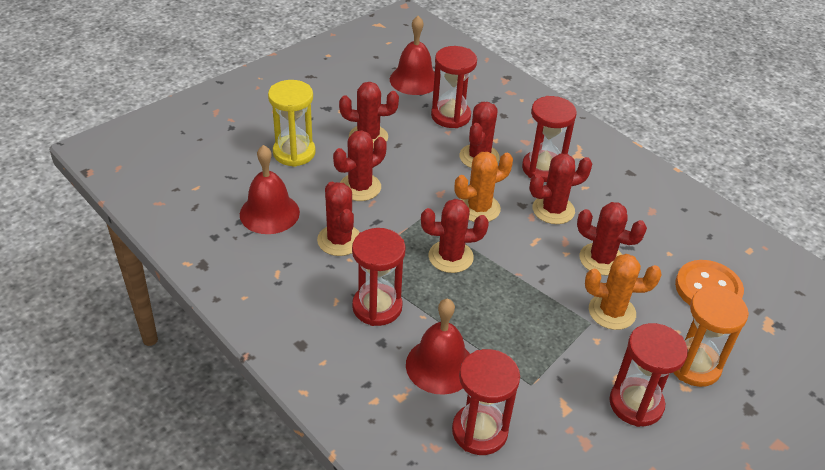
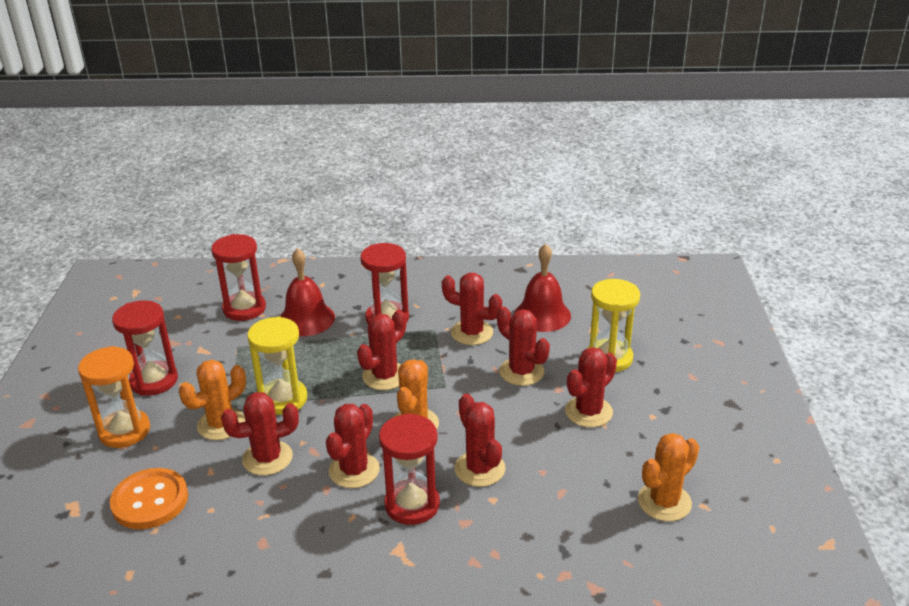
camera: 135 degrees right, 10 degrees down
red cactus [333,130,387,201] -> red cactus turned 45 degrees counterclockwise [497,307,550,386]
red bell [390,16,435,95] -> orange cactus [638,433,699,522]
red hourglass [431,46,477,128] -> none
none -> yellow hourglass [247,316,307,415]

